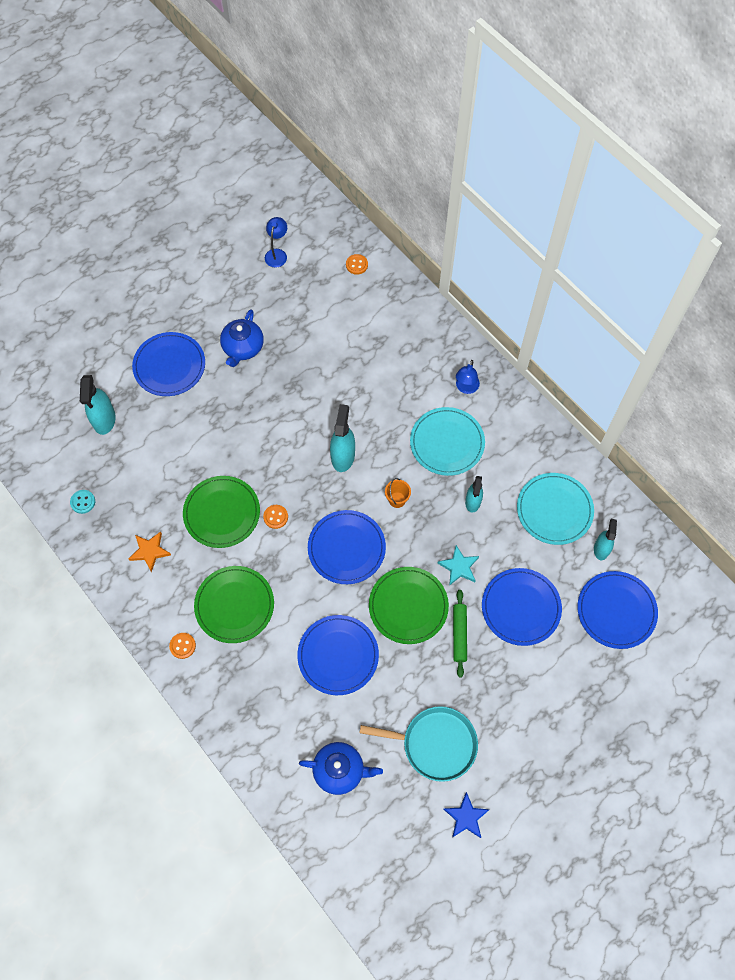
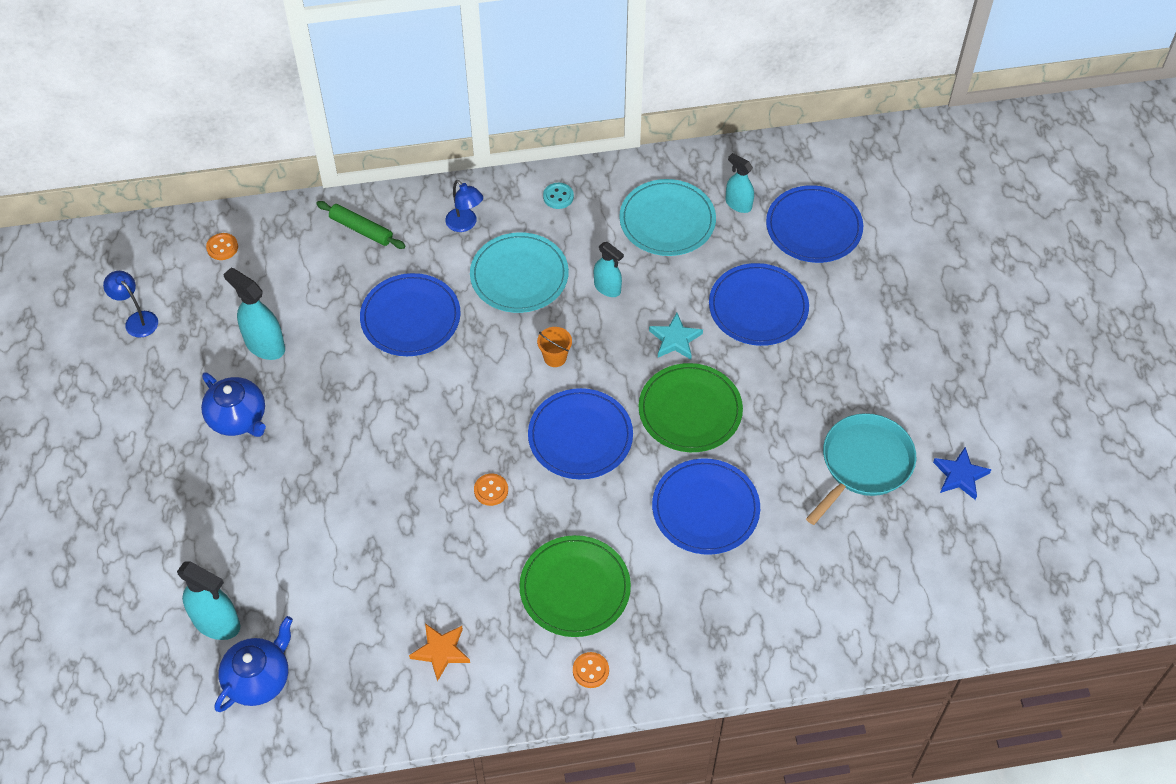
camera: 60 degrees left, 10 degrees down
turquoise button [70,490,95,514] -> turquoise button moved to [543,183,574,209]
blue plate [132,332,205,396] -> blue plate moved to [360,273,461,356]
green plate [183,476,260,548] -> none
blue teapot [299,742,383,795] -> blue teapot moved to [215,616,293,712]
turquoise spray bottle [330,404,355,472] -> turquoise spray bottle moved to [223,268,285,360]
green rolling pin [453,590,467,678] -> green rolling pin moved to [316,201,406,249]

